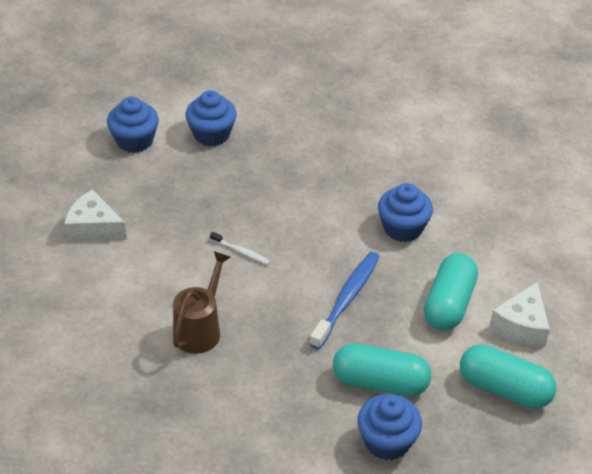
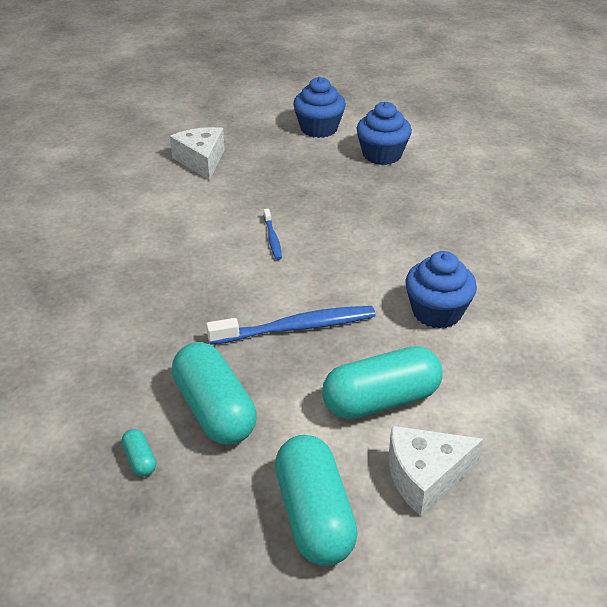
camera: 50 degrees right, 5 degrees down
brown watering can [173,251,230,354] -> none
white toothbrush [210,232,270,265] -> blue toothbrush [264,209,282,260]
blue cupcake [357,394,422,460] -> turquoise capsule [121,429,156,476]

